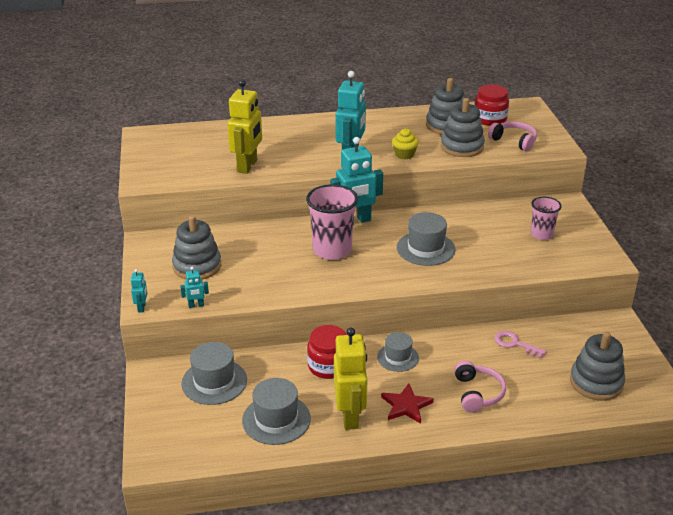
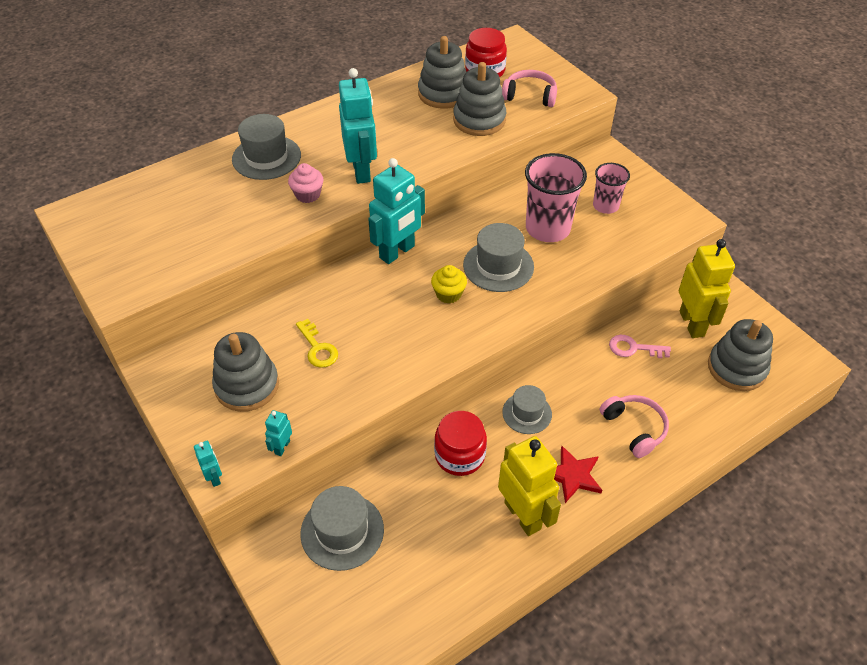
camera: 25 degrees left, 15 degrees up
turquoise robot [180,267,209,308] -> turquoise robot turned 150 degrees clockwise [265,410,292,456]
yellow robot [227,79,262,174] -> yellow robot moved to [679,239,735,338]
grey hat [242,378,311,445] -> grey hat moved to [232,114,301,180]
pink cup [306,184,358,260] -> pink cup moved to [525,153,587,242]
yellow cupcake [392,128,419,159] -> yellow cupcake moved to [431,265,467,304]
none -> pink cupcake [288,163,323,203]
none -> yellow key [296,319,338,368]

